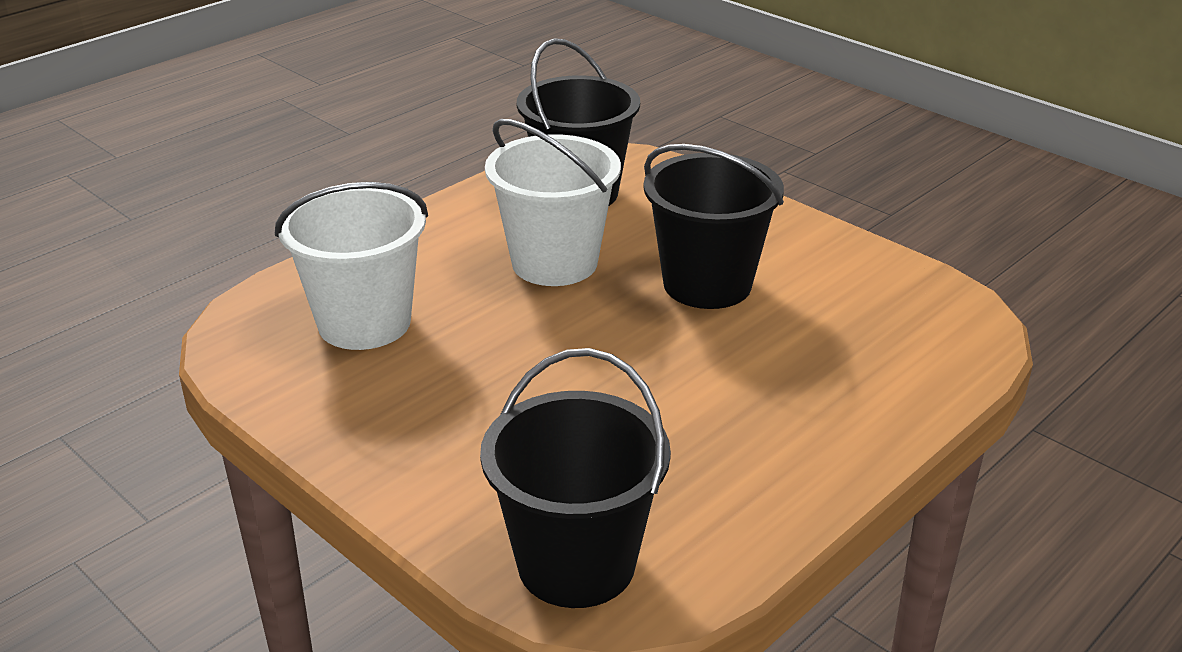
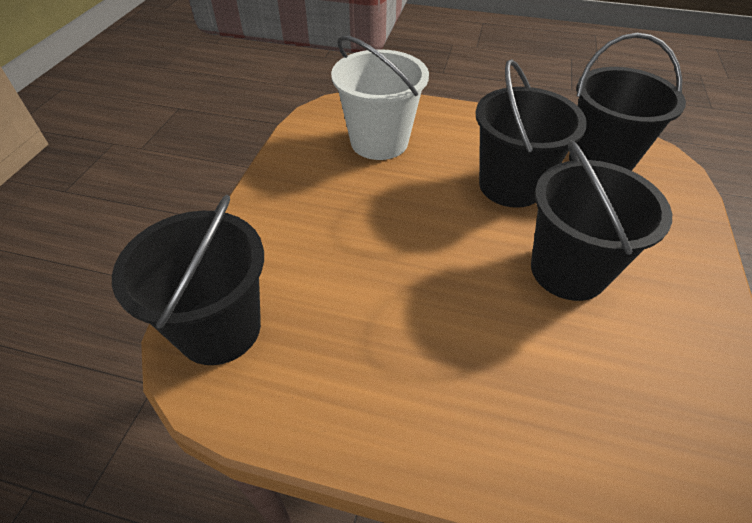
camera: 60 degrees right, 15 degrees up
white bucket [485,119,621,286] -> black bucket [476,59,587,208]

